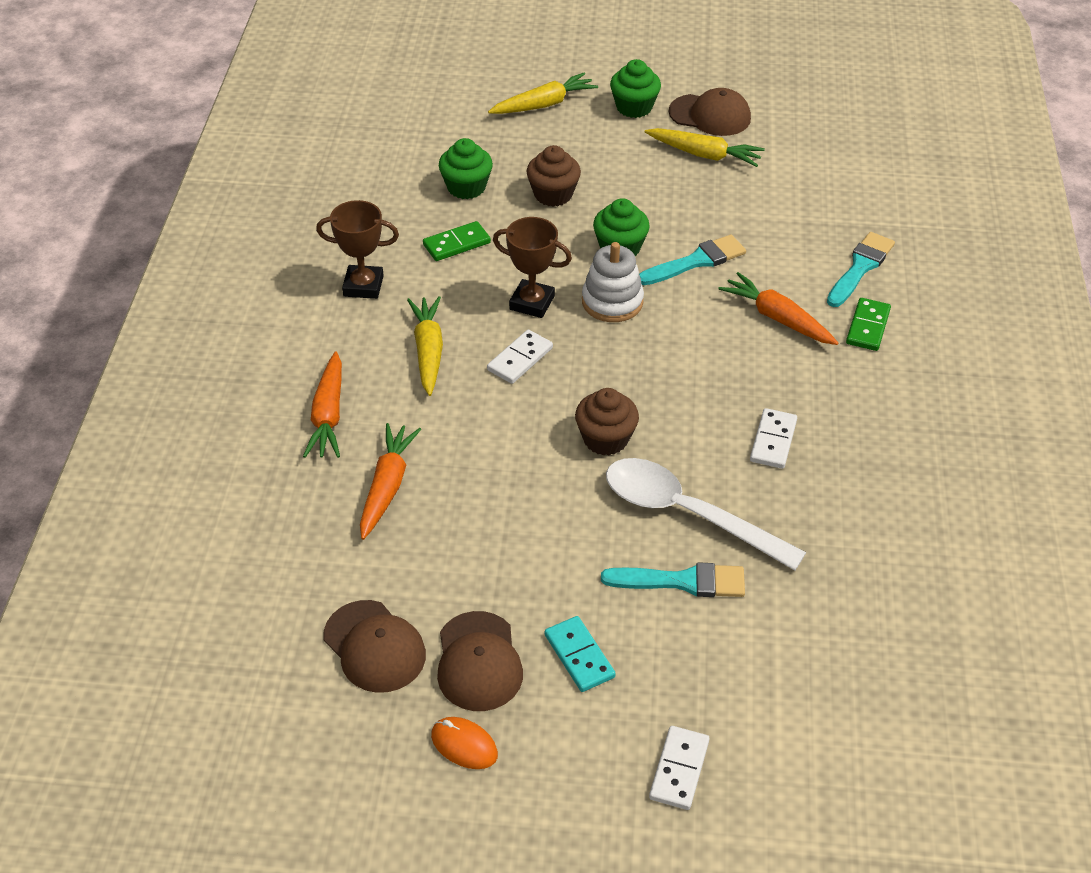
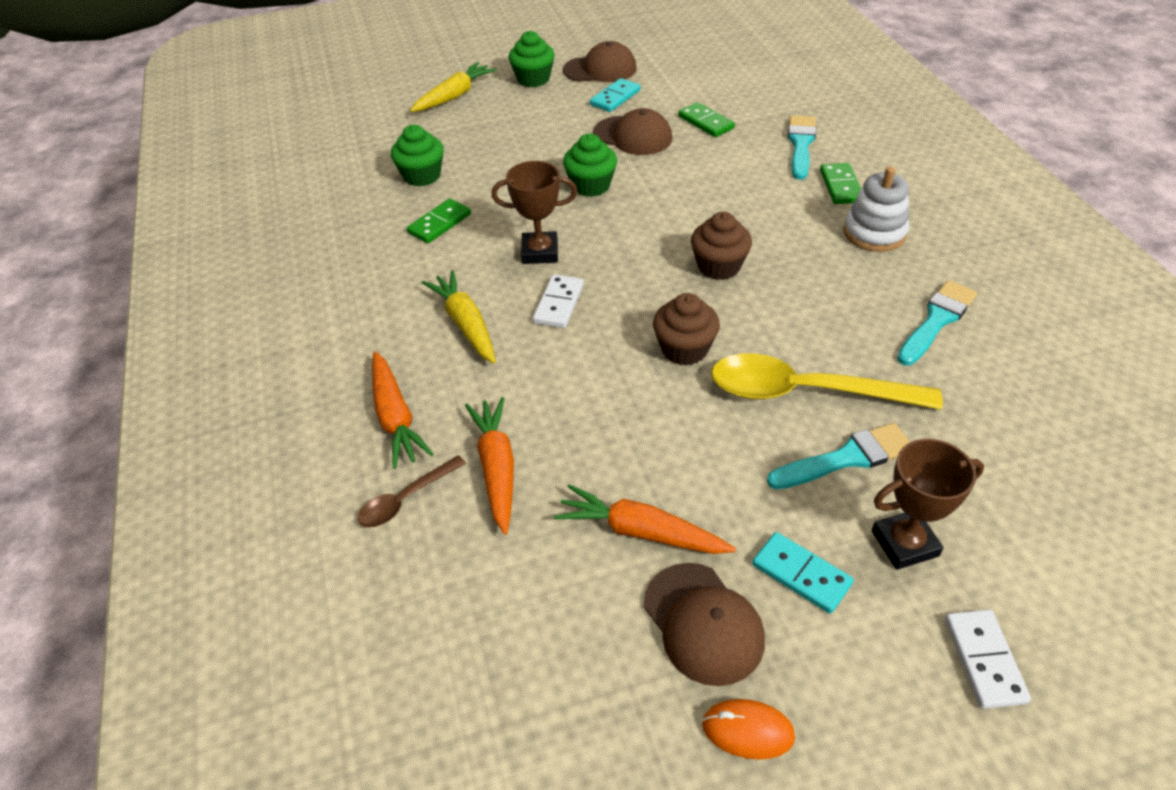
camera: 20 degrees left, 0 degrees up
brown trophy [316,200,399,299] -> brown trophy moved to [872,439,984,570]
brown cap [323,600,426,693] -> brown cap moved to [593,108,672,155]
brown cupcake [526,145,581,207] -> brown cupcake moved to [691,212,752,280]
white stacking toy [582,242,644,322] -> white stacking toy moved to [844,167,909,252]
white spoon [606,458,806,571] -> yellow spoon [711,353,943,410]
turquoise brush [639,235,746,285] -> turquoise brush moved to [897,280,977,366]
yellow carrot [645,128,765,167] -> turquoise domino [590,78,641,112]
orange carrot [719,272,838,345] -> orange carrot moved to [554,484,736,554]
white domino [750,408,797,469] -> none
none -> brown spoon [358,455,466,528]
none -> green domino [678,102,735,137]

